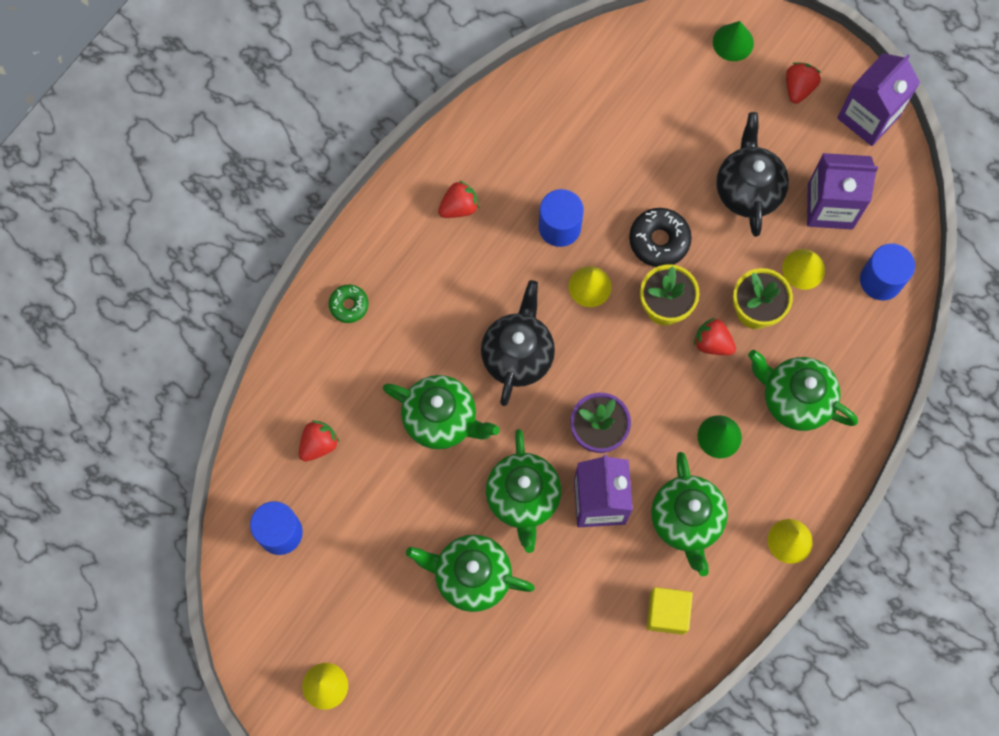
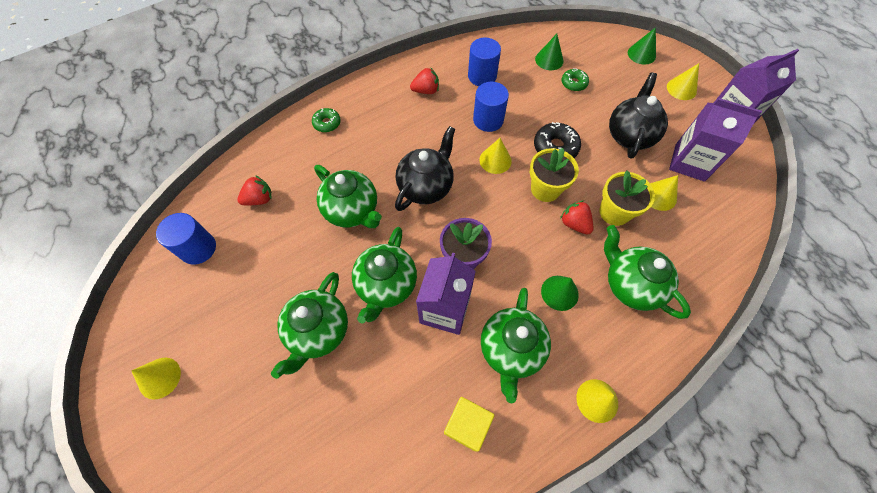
camera: 20 degrees right, 10 degrees down
green teapot [406,535,535,612] -> green teapot turned 105 degrees counterclockwise [271,272,348,379]
red strawberry [786,62,821,104] -> yellow cone [667,63,699,100]
blue cylinder [860,244,915,300] -> blue cylinder moved to [468,37,501,86]
none -> green cone [535,34,564,70]
none -> green donut [562,68,589,91]

